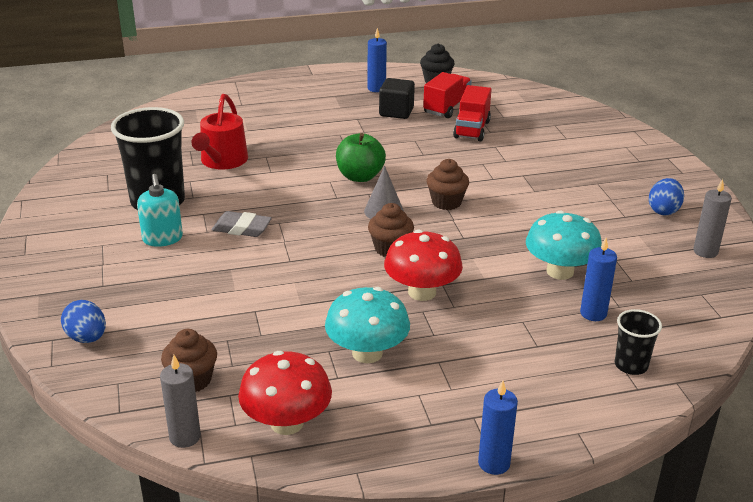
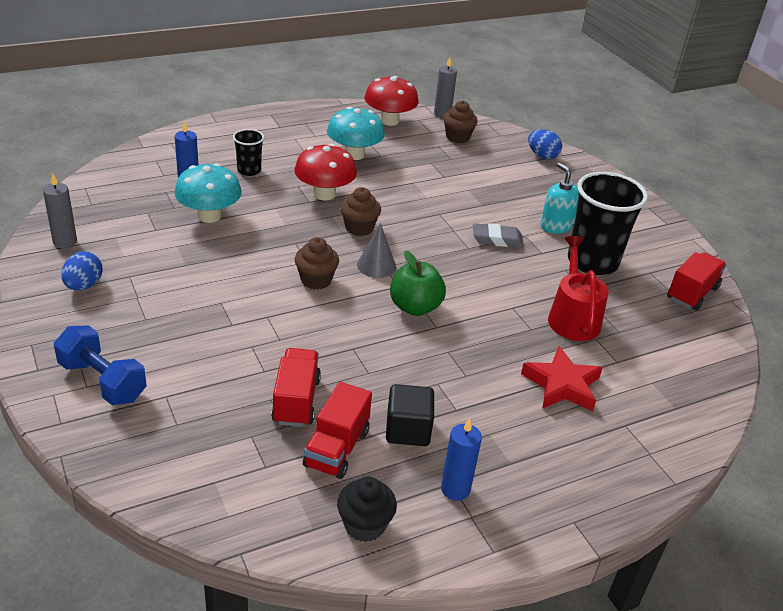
camera: 165 degrees right, 5 degrees up
blue candle [478,381,518,475] -> none
black cup [615,309,662,375] -> black cup moved to [233,129,264,176]
none -> blue dumbbell [54,325,147,405]
none -> red star [521,346,603,411]
none -> red truck [667,252,727,311]

